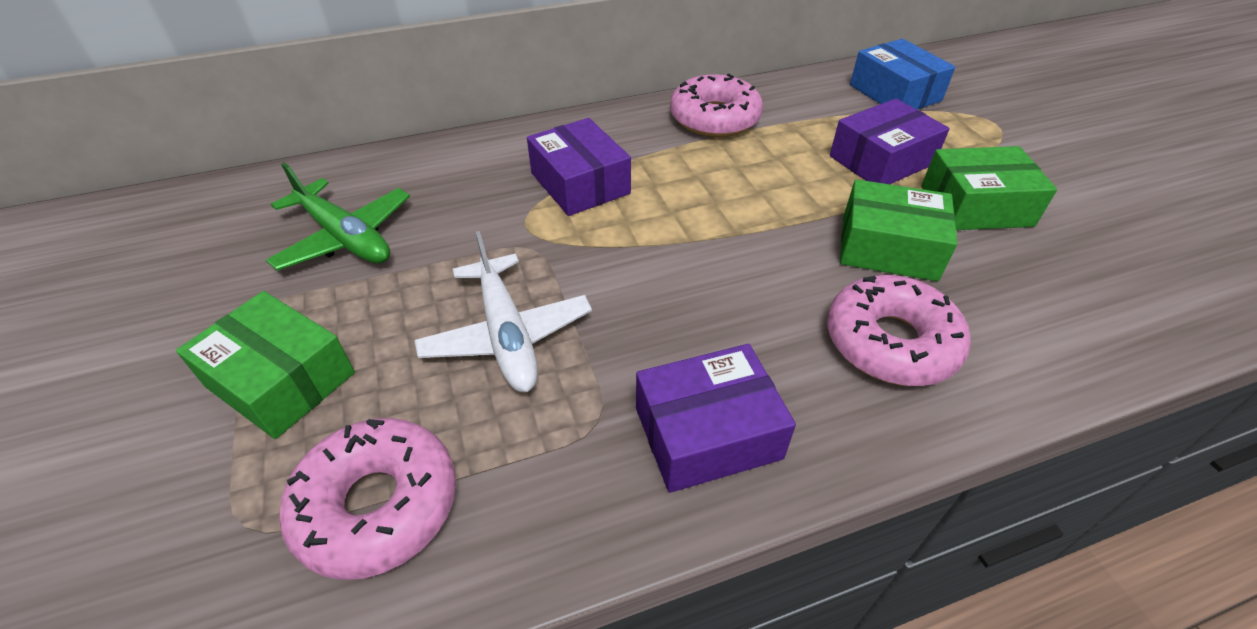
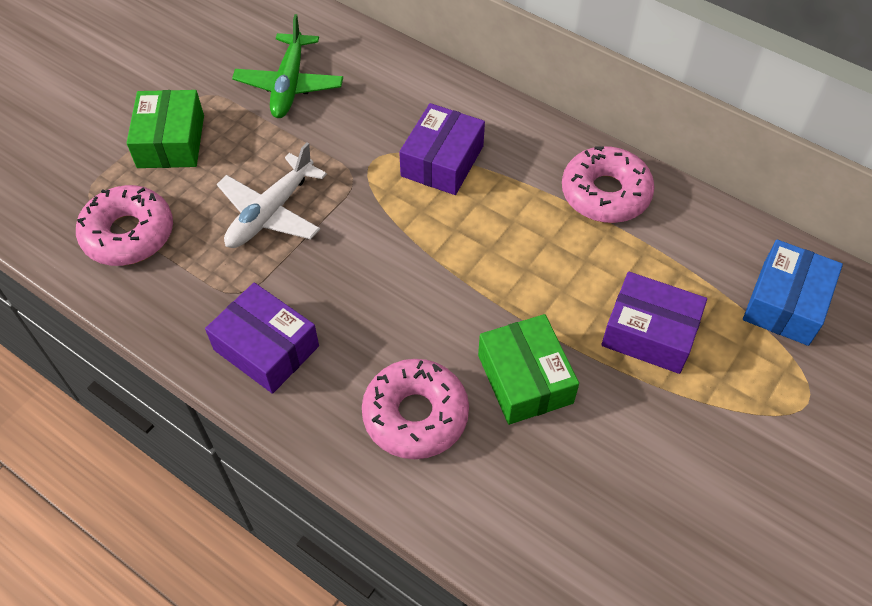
camera: 55 degrees right, 10 degrees up
green box [921,146,1057,230] -> none

